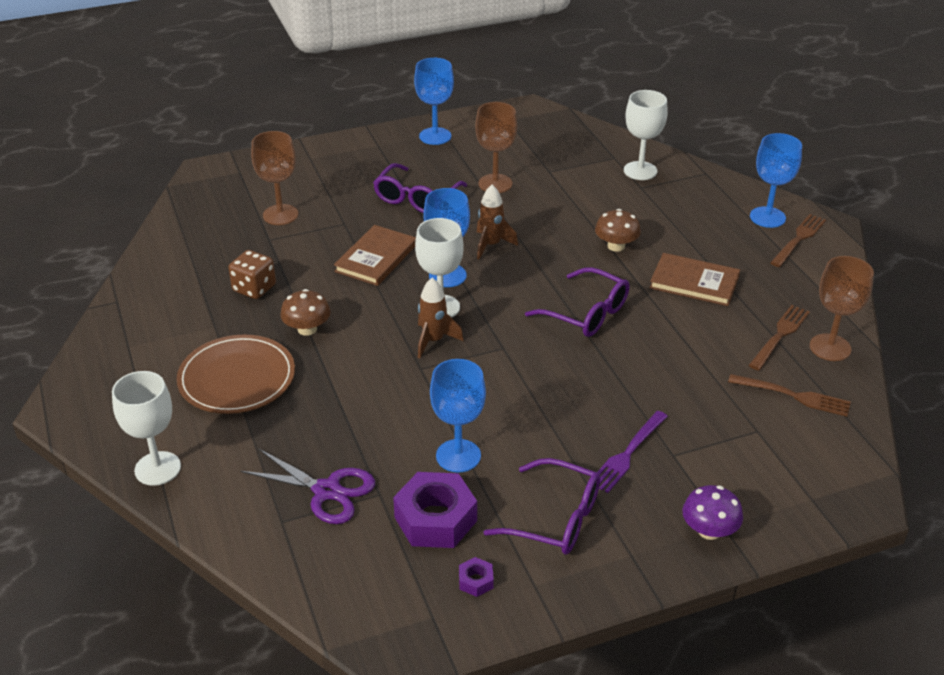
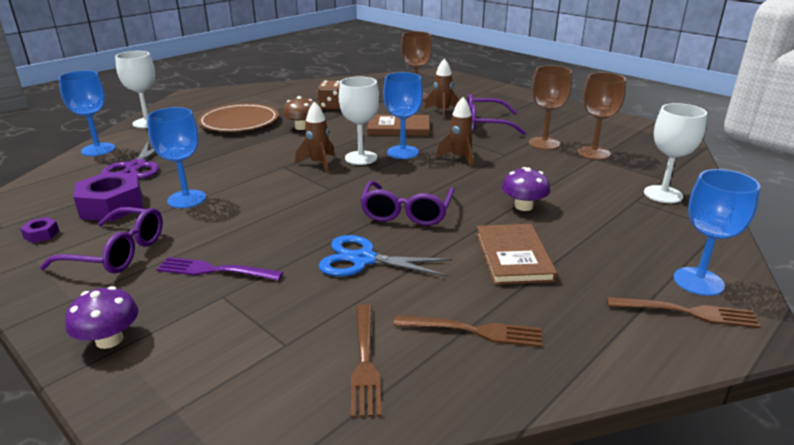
camera: 65 degrees right, 10 degrees down
blue goblet [414,58,454,145] -> blue goblet moved to [58,71,115,156]
purple glasses [484,458,600,555] -> purple glasses turned 75 degrees counterclockwise [40,207,163,274]
brown mushroom [595,209,641,252] -> purple mushroom [502,167,550,211]
brown goblet [809,256,874,361] -> brown goblet moved to [577,73,626,160]
none -> blue scissors [319,235,453,277]
none -> brown rocket [425,59,459,119]

